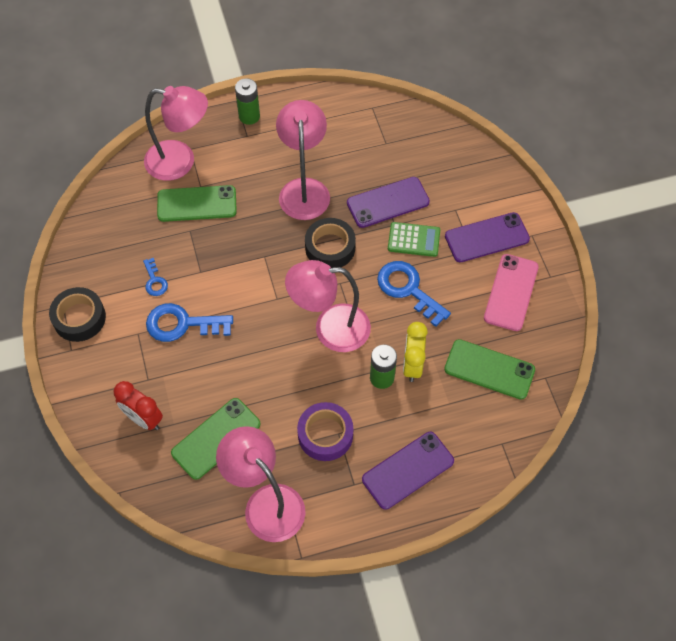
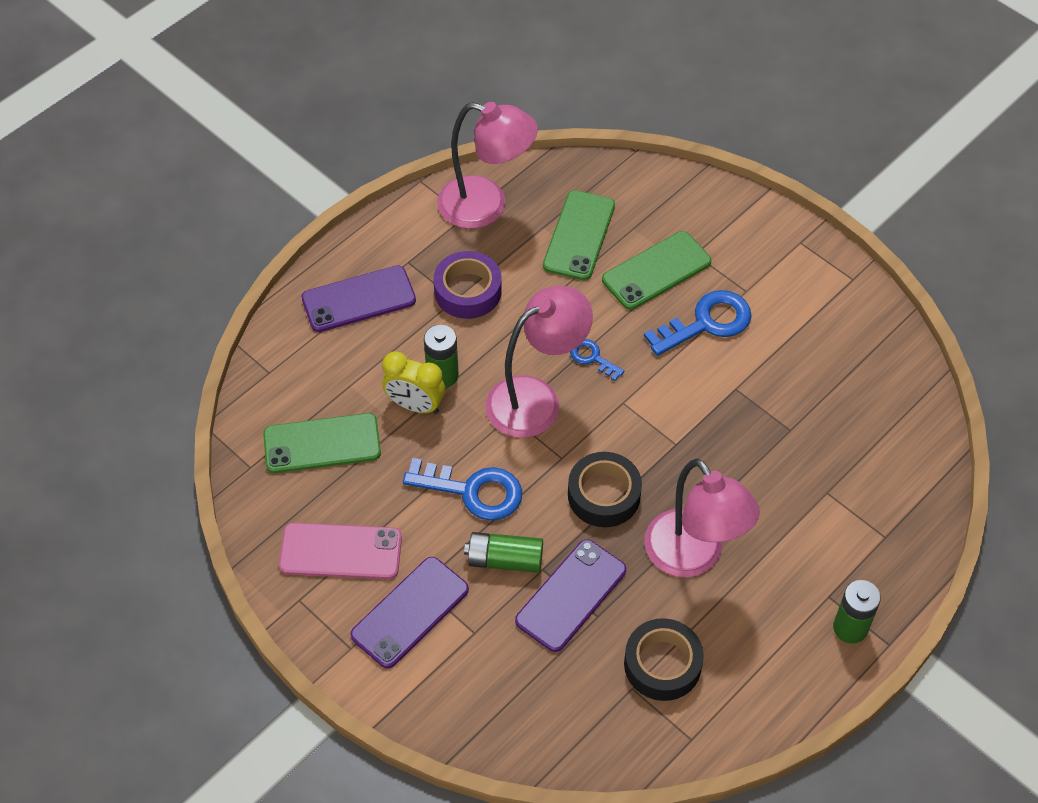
camera: 150 degrees right, 5 degrees down
black tape [49,287,106,342] -> black tape moved to [624,618,704,701]
red clock [114,381,163,430] -> none
blue key [143,258,168,296] -> blue key moved to [570,339,624,381]
pink lamp [144,86,208,181] -> none
green phone [157,185,237,222] -> green phone moved to [602,231,711,310]
purple phone [362,432,454,510] -> purple phone turned 45 degrees clockwise [302,265,416,332]
green calculator [388,222,440,257] -> green battery [464,532,543,573]
yellow clock [403,322,428,382] -> yellow clock turned 135 degrees clockwise [382,351,445,414]
pink phone [484,254,539,331] -> pink phone turned 75 degrees counterclockwise [279,523,402,580]

